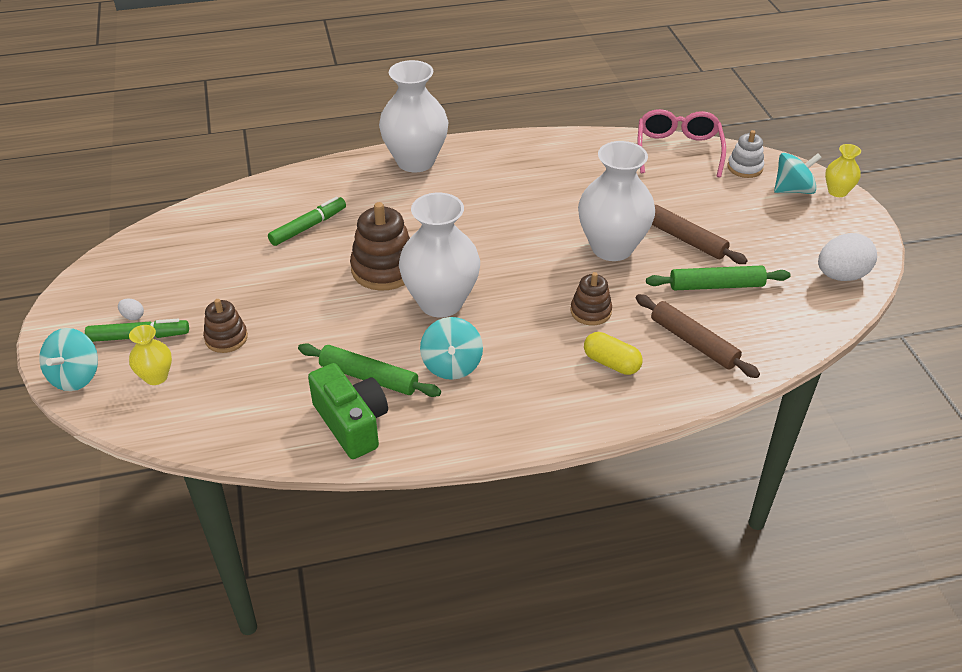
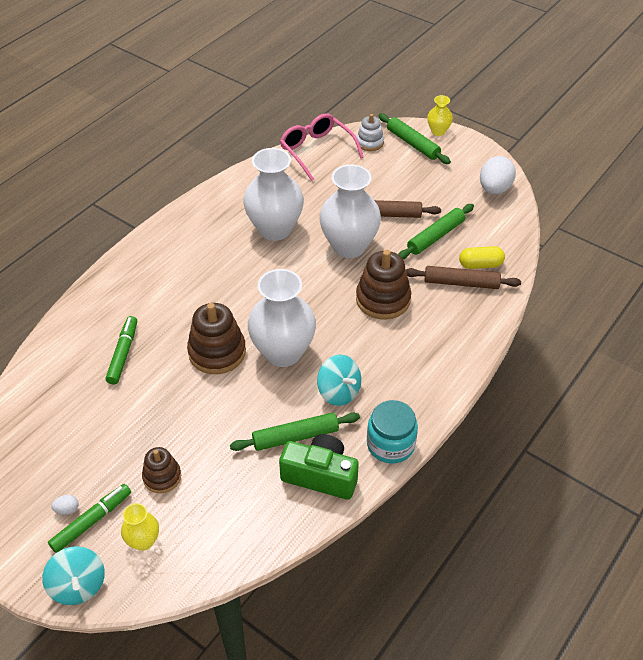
camera: 40 degrees left, 5 degrees up
white vase [379,60,449,172] -> white vase moved to [243,148,304,241]
brown stacking toy [570,272,612,326] -> brown stacking toy [356,250,411,320], size x1.68
yellow capsule [584,332,643,375] -> yellow capsule moved to [459,246,505,269]
turquoise spinning top [774,153,822,194] -> green rolling pin [378,114,451,164]
none -> turquoise jar [367,400,418,464]

